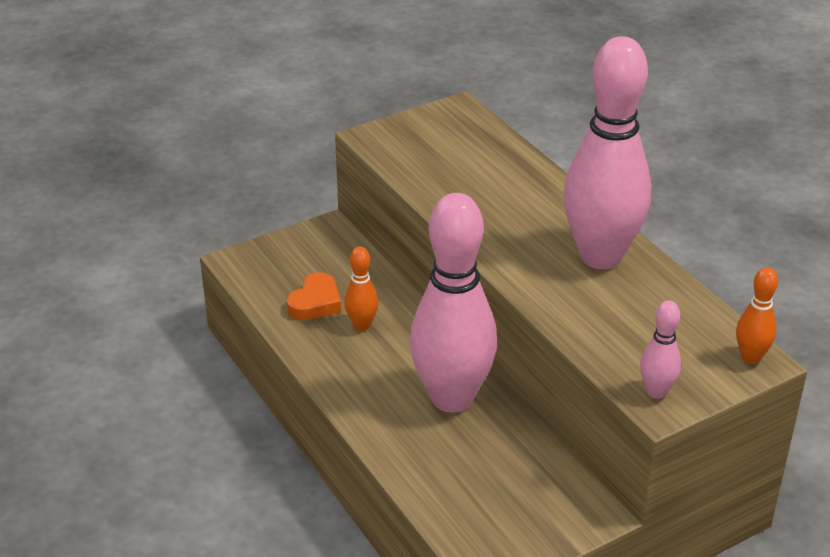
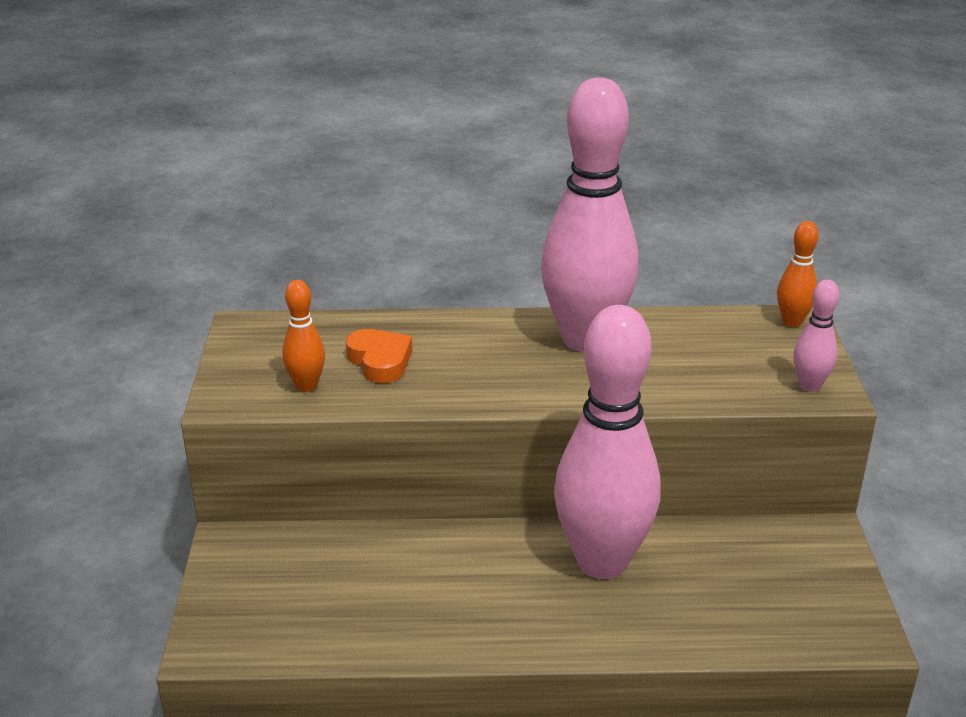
camera: 60 degrees left, 5 degrees down
orange heart [287,272,341,321] -> orange heart moved to [346,329,412,383]
orange bowling pin [344,246,378,331] -> orange bowling pin moved to [282,280,325,392]

